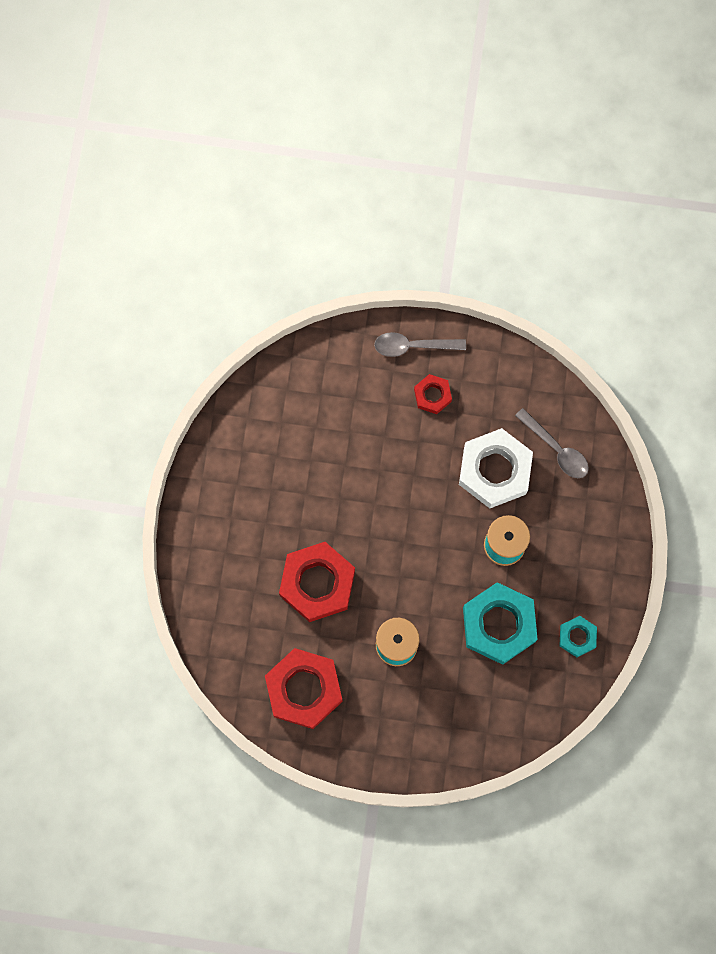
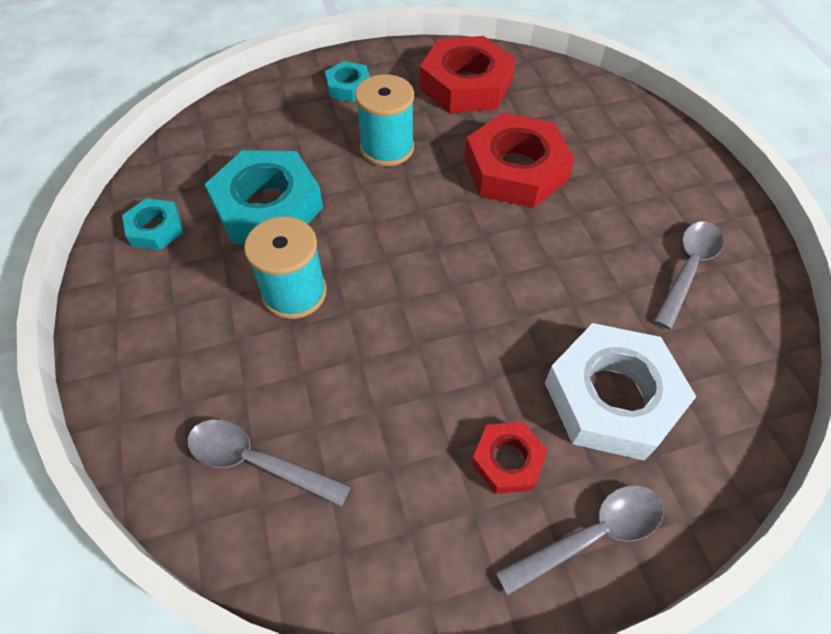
camera: 155 degrees right, 20 degrees down
white nut [459,428,533,508] -> white nut moved to [545,323,696,461]
none -> turquoise nut [325,61,370,102]
none -> grey spoon [653,222,724,329]

